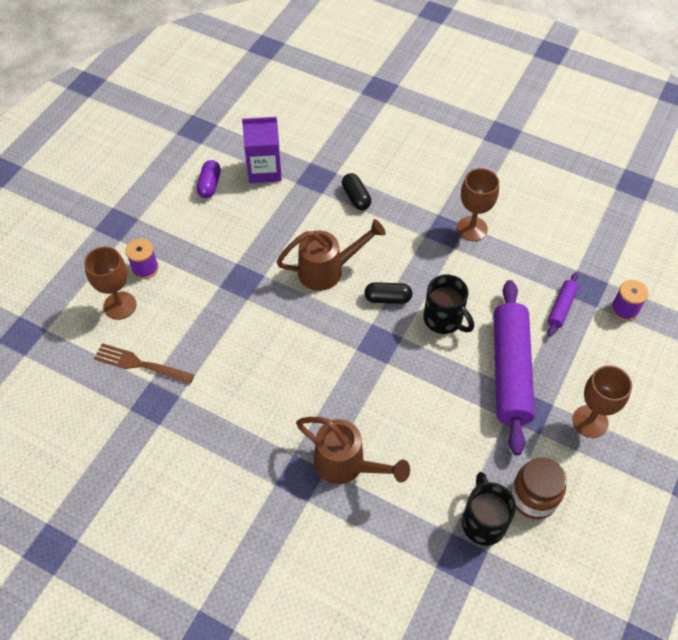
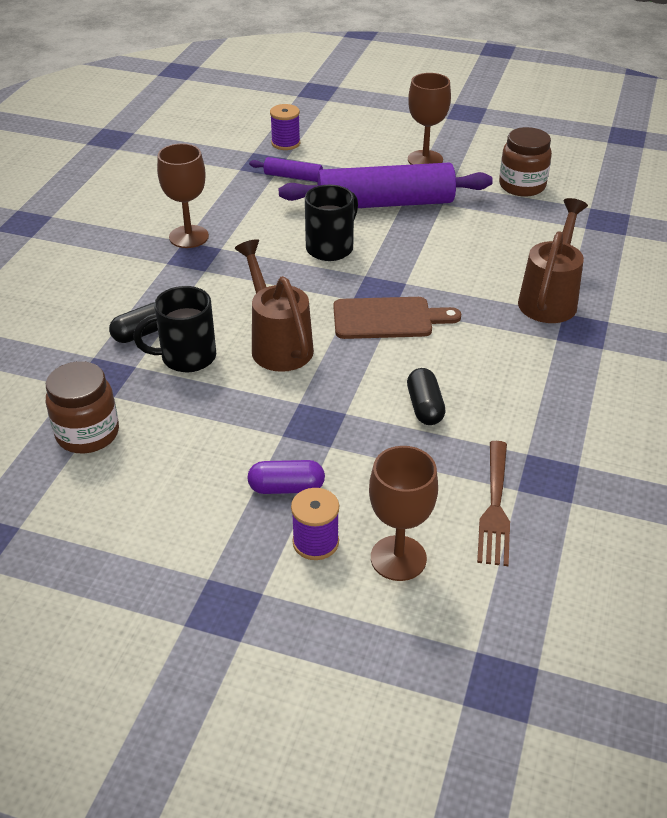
camera: 100 degrees left, 15 degrees down
purple capsule [196,160,221,198] -> purple capsule moved to [247,460,325,494]
purple carton [242,117,282,183] -> brown jar [46,361,119,453]
black capsule [364,282,412,304] -> black capsule moved to [407,368,445,425]
black mug [462,472,516,545] -> black mug moved to [133,286,216,372]
none -> brown cutting board [334,297,461,339]

